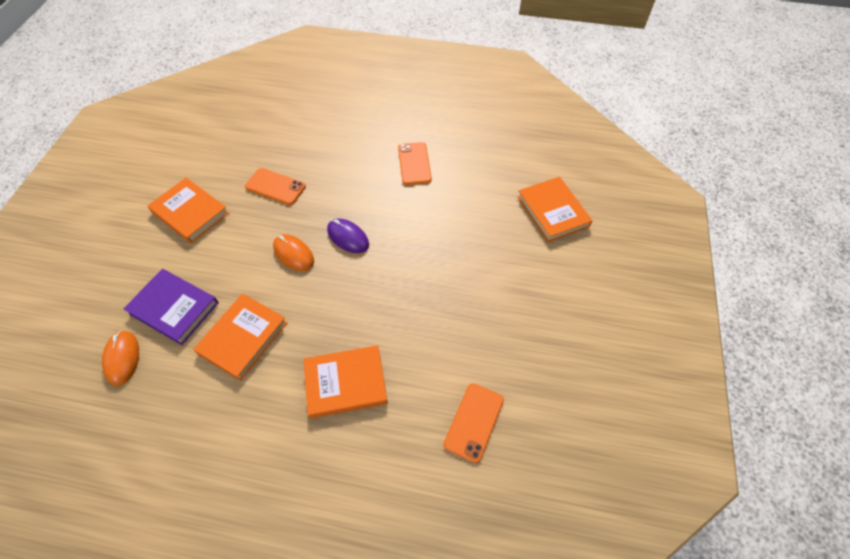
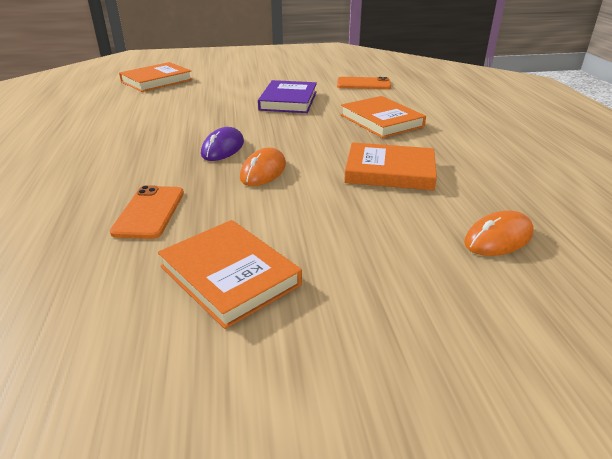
camera: 110 degrees left, 25 degrees down
purple book [124,269,219,345] -> purple book moved to [258,80,317,113]
orange book [147,178,229,244] -> orange book turned 60 degrees counterclockwise [158,220,302,329]
orange phone [398,142,432,185] -> none

